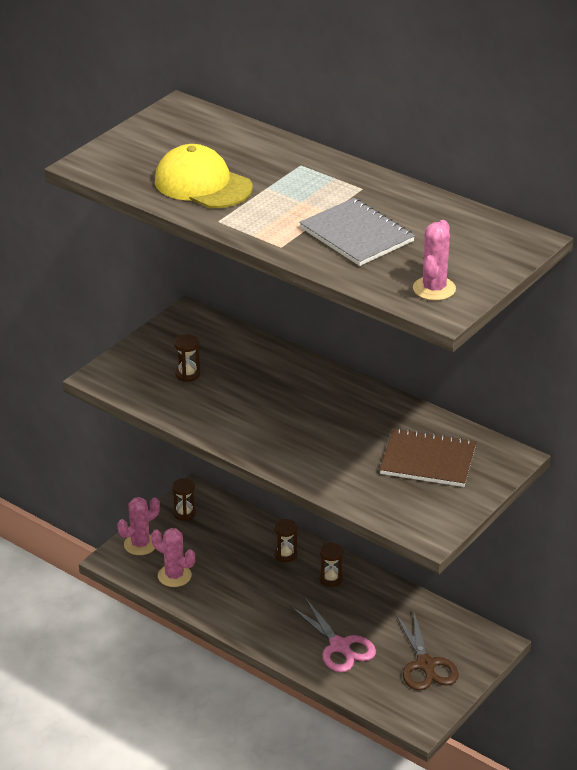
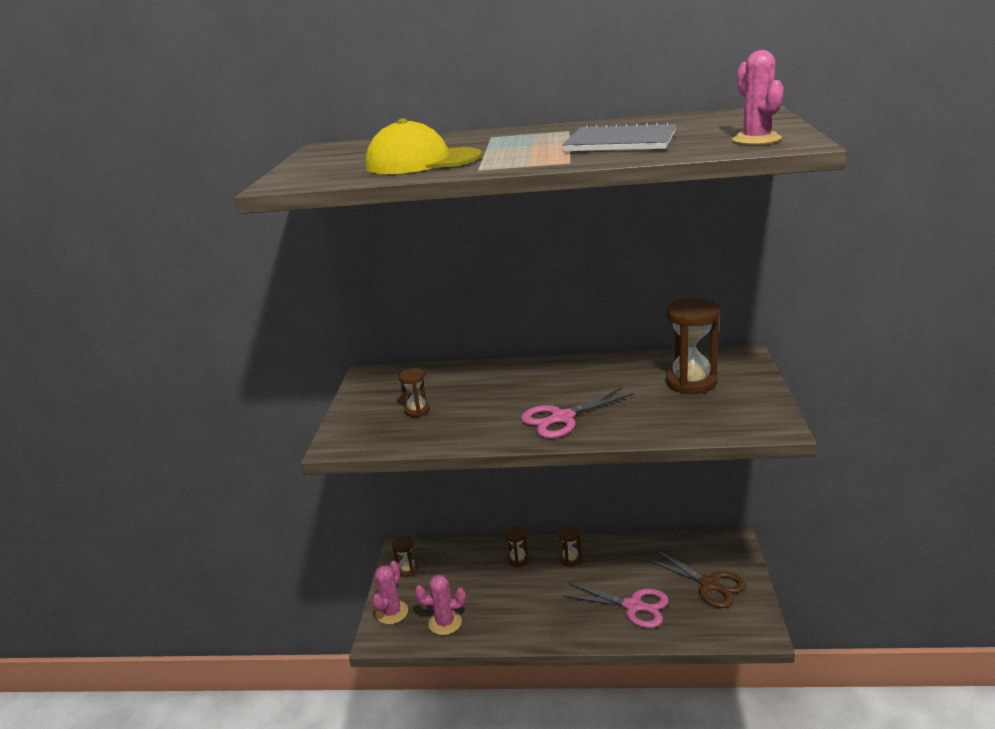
camera: 30 degrees left, 10 degrees down
brown notebook [380,428,477,487] -> brown hourglass [666,298,720,394]
none -> pink scissors [521,387,634,438]

